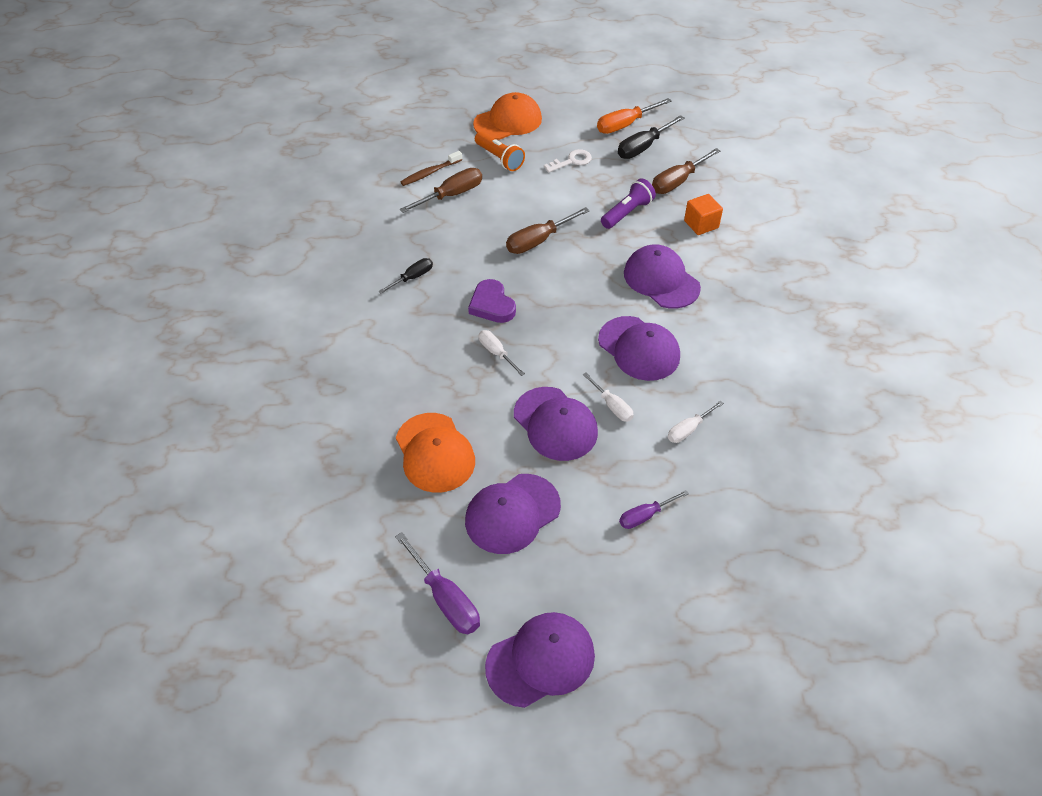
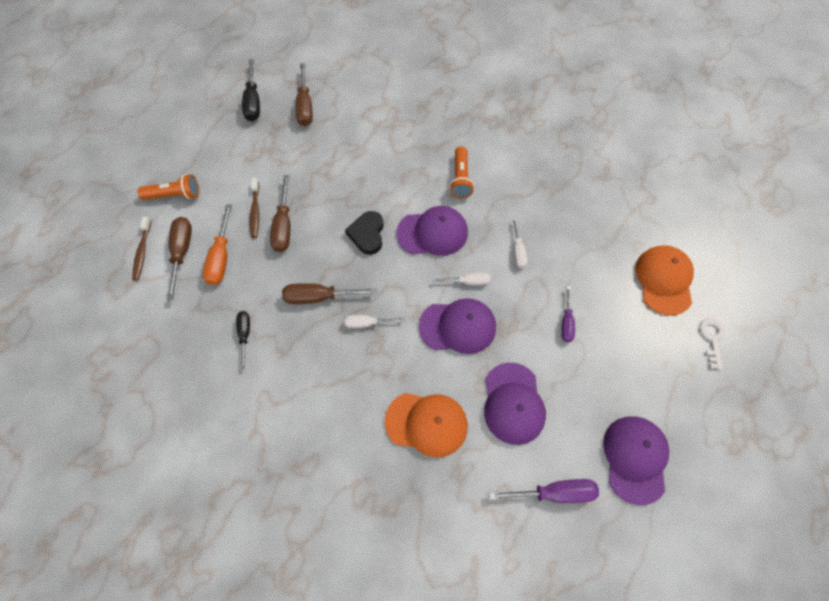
camera: 55 degrees left, 15 degrees up
purple heart [468,279,516,323] -> brown screwdriver [282,283,377,304]
orange cap [473,92,542,140] -> orange cap moved to [635,245,694,316]
white key [544,149,592,172] -> white key moved to [699,318,725,370]
orange screwdriver [597,98,672,134] -> orange screwdriver moved to [203,204,232,285]
purple flashlight [601,178,656,229] -> none
purple cap [624,244,701,309] -> none
orange cube [684,194,723,235] -> none
none -> brown toothbrush [250,178,259,238]
none -> black heart [345,211,384,255]
none -> orange flashlight [449,146,474,199]

